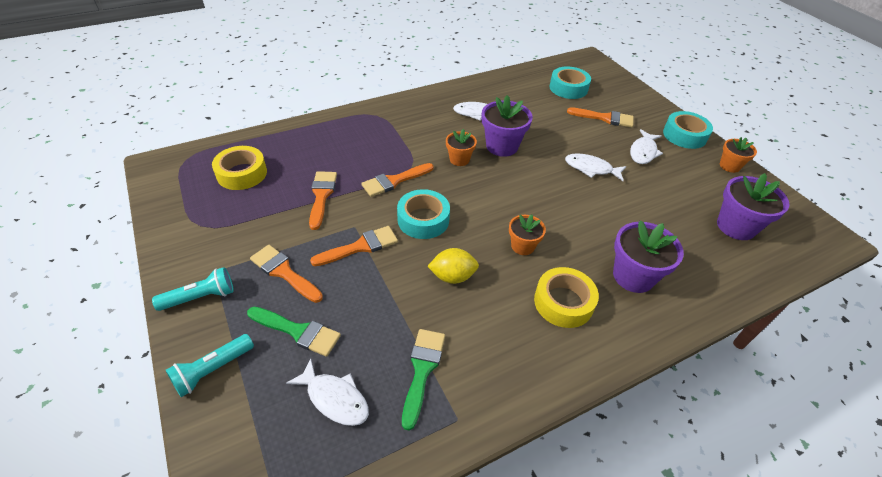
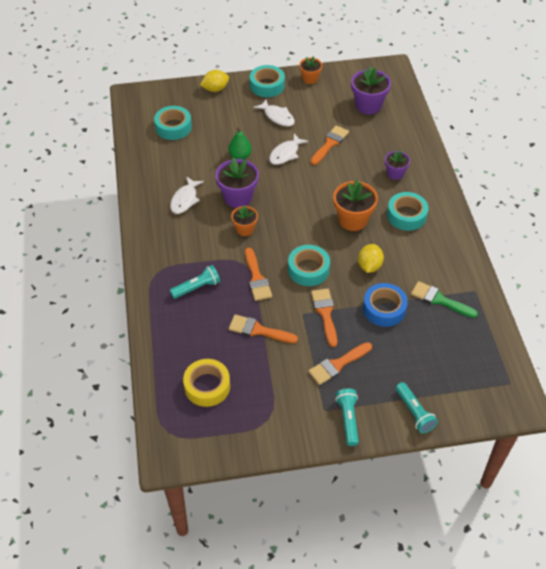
camera: 70 degrees left, 5 degrees up
green brush [247,307,341,357] -> none
white fish [286,358,369,426] -> none
orange flower pot [509,215,546,255] -> orange flower pot [333,180,378,231], size x1.66
yellow tape [534,267,599,328] -> turquoise tape [387,192,428,231]
orange brush [567,107,634,128] -> orange brush moved to [310,125,349,165]
purple flower pot [613,220,684,293] -> purple flower pot [385,150,410,180], size x0.60
none -> turquoise flashlight [170,265,220,299]
none -> yellow lemon [200,70,229,92]
none -> green pear [228,127,252,160]
none -> blue tape [363,283,408,327]

